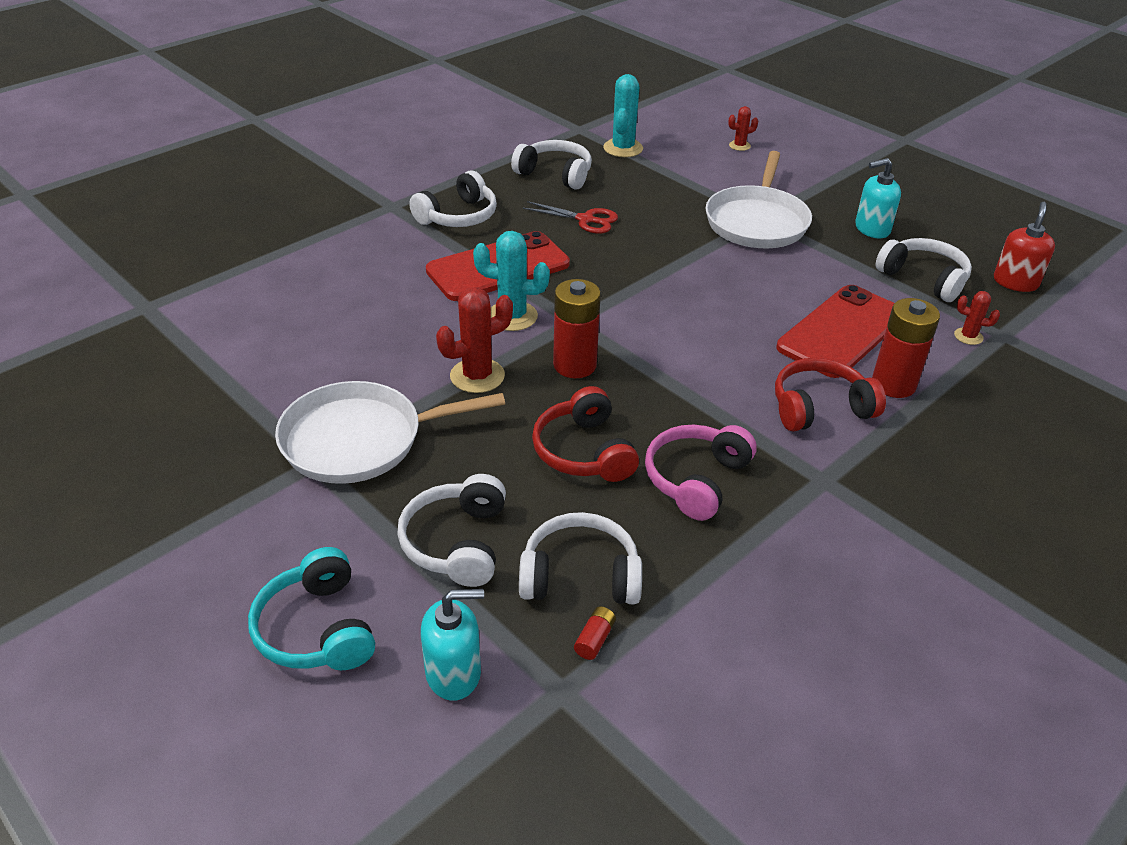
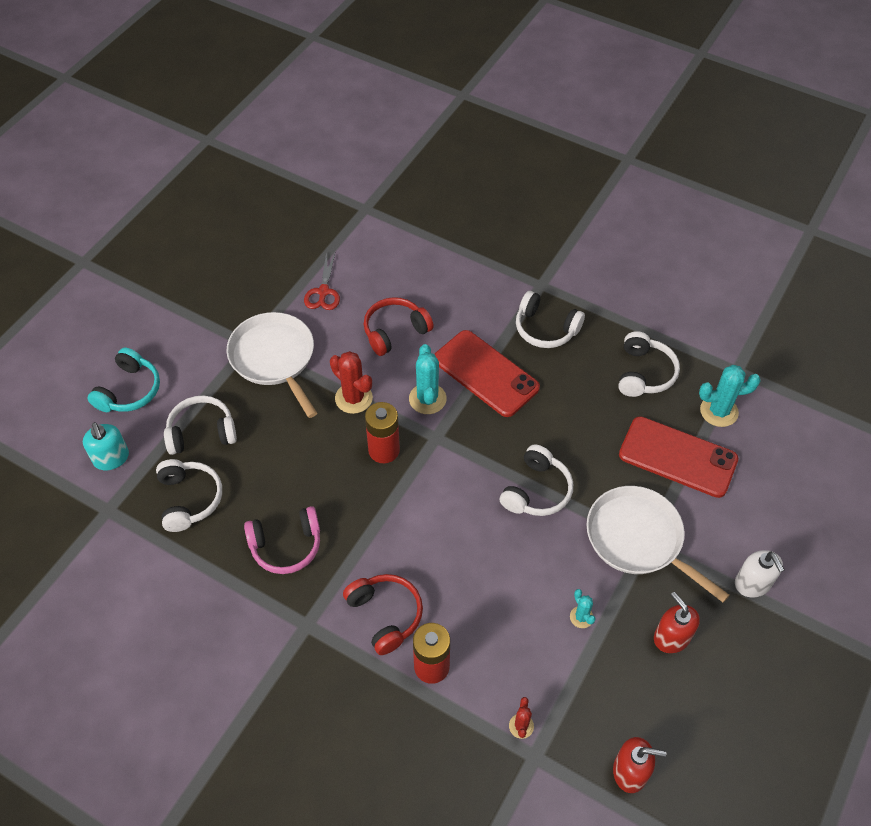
camera: 75 degrees right, 15 degrees up
turquoise headphones [248,547,375,670] -> turquoise headphones turned 150 degrees clockwise [87,348,160,412]
red scissors [523,201,618,234] -> red scissors moved to [304,252,340,310]
red headphones [532,386,639,482] -> red headphones moved to [364,297,434,356]
red battery [574,606,616,660] -> none
pink headphones [645,425,757,521] -> pink headphones turned 150 degrees clockwise [244,506,320,574]
white pan [706,151,812,248] -> white pan turned 45 degrees clockwise [586,486,730,603]
red cactus [728,106,758,151] -> none
red phone [776,285,894,378] -> red phone moved to [619,416,738,498]
turquoise soap dispenser [855,158,901,238] -> red soap dispenser [654,592,700,653]
white headphones [876,238,972,302] -> white headphones moved to [500,445,573,516]
none -> turquoise cactus [570,589,596,628]
none -> white soap dispenser [735,550,785,598]

